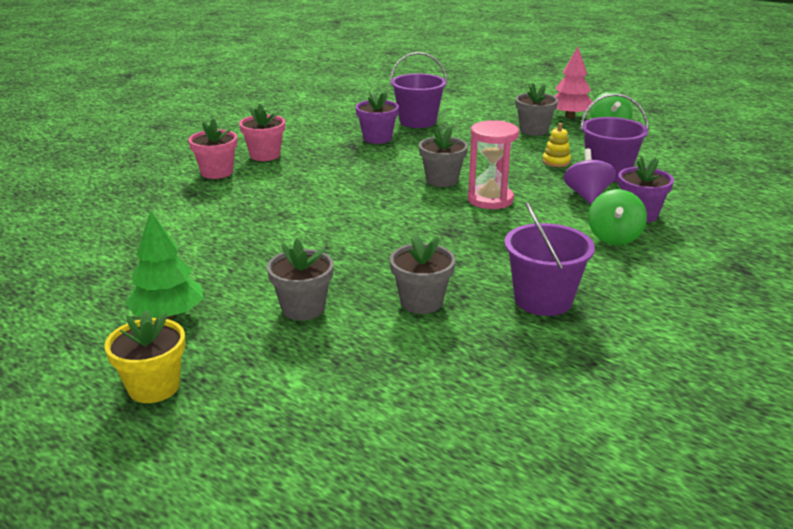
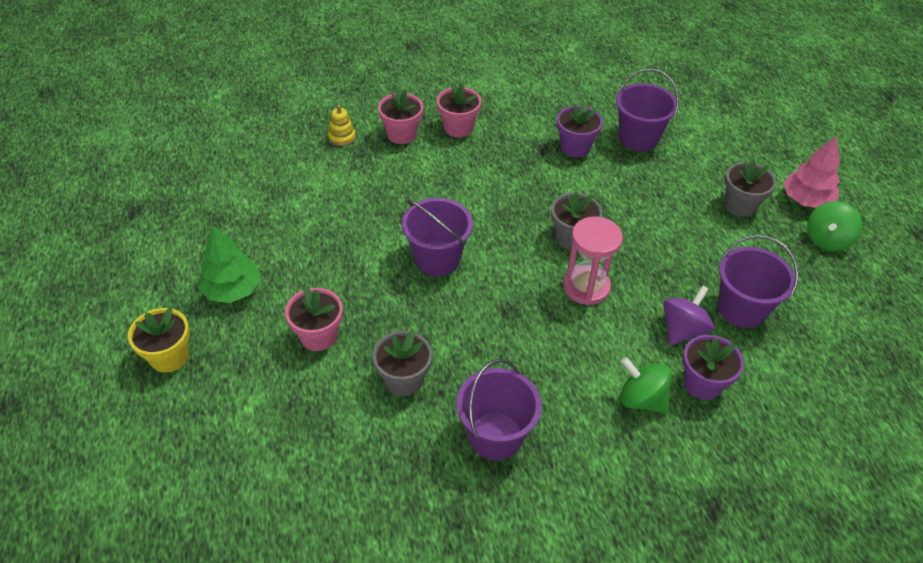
camera: 35 degrees right, 20 degrees up
grey flower pot [267,239,334,321] -> pink flower pot [285,287,343,351]
yellow stacking toy [542,123,571,167] -> yellow stacking toy moved to [328,105,356,146]
green spinning top [588,189,647,245] -> green spinning top turned 75 degrees clockwise [620,357,671,413]
none -> purple bucket [401,198,473,276]

